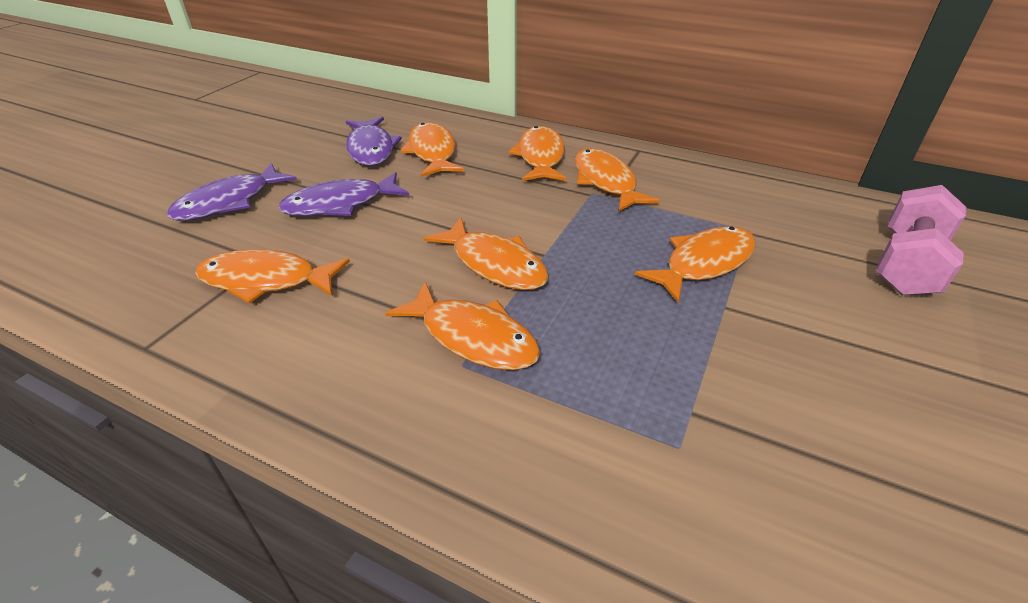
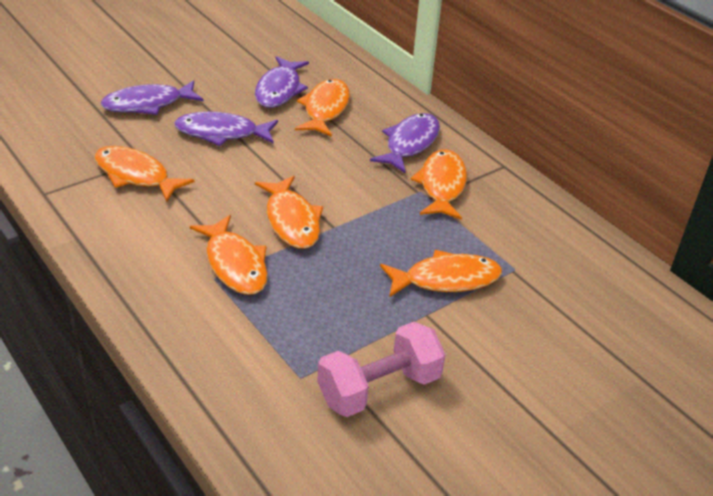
camera: 25 degrees right, 0 degrees up
orange fish [508,126,567,181] -> purple fish [370,113,440,173]
pink dumbbell [876,185,966,295] -> pink dumbbell moved to [317,322,445,417]

